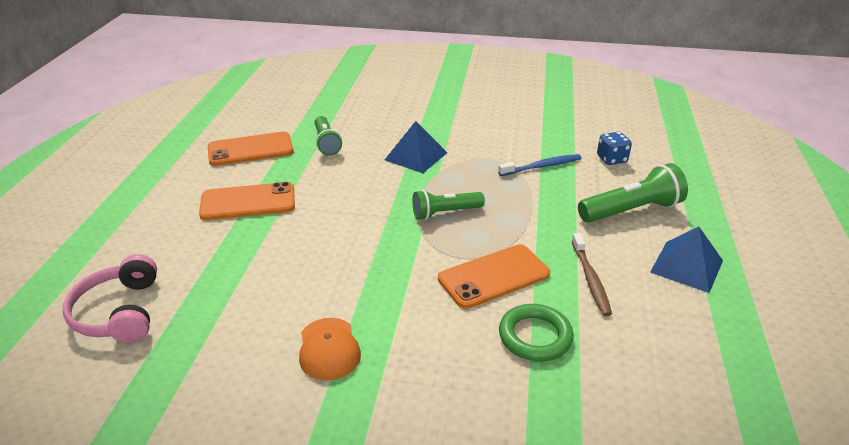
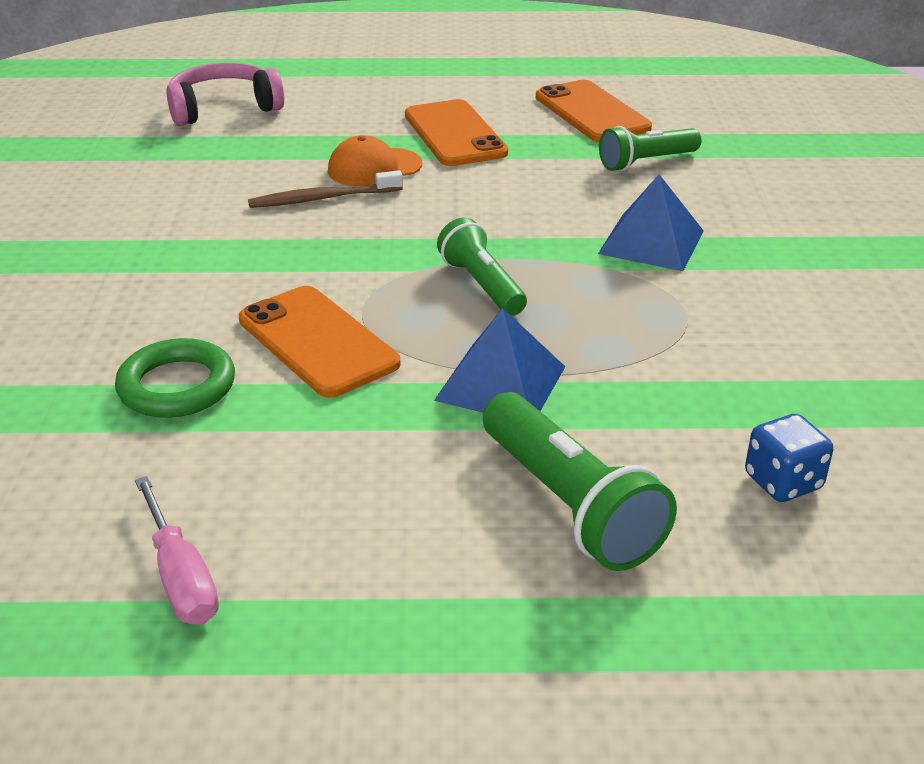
camera: 80 degrees right, 0 degrees up
orange cap [299,318,361,381] -> orange cap moved to [328,135,422,186]
blue toothbrush [498,154,581,176] -> none
brown toothbrush [572,233,612,316] -> brown toothbrush moved to [248,170,403,208]
blue pyramid [650,227,723,293] -> blue pyramid moved to [434,308,565,413]
none -> pink screwdriver [135,476,219,625]

